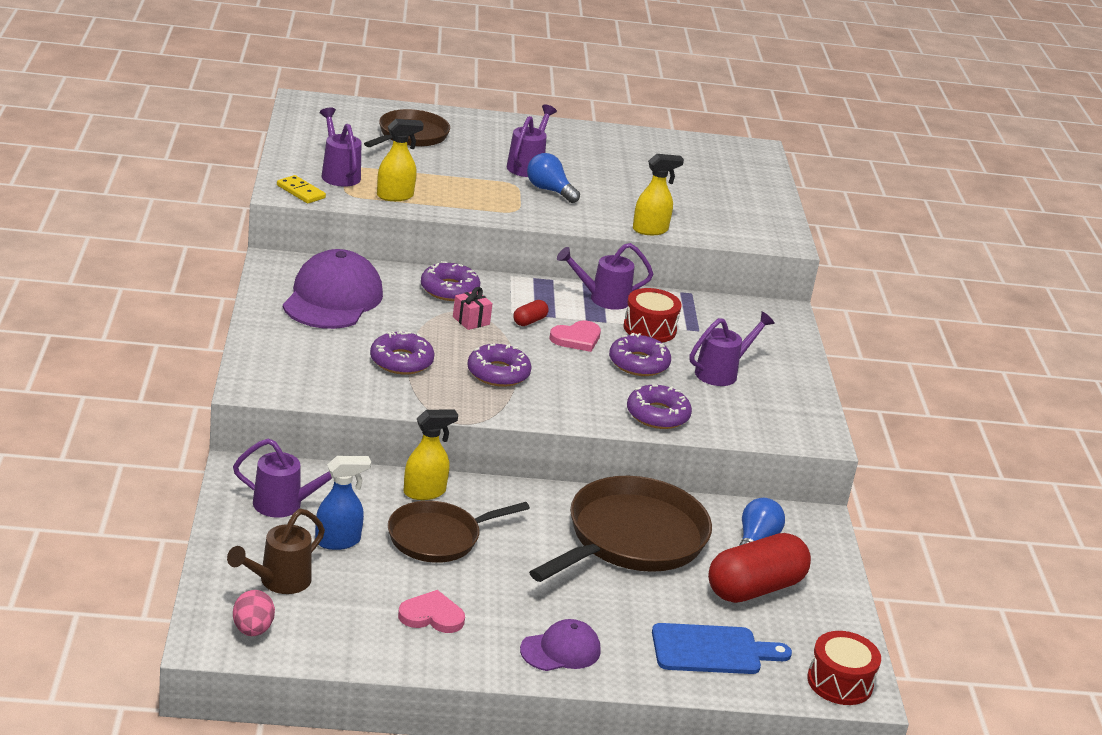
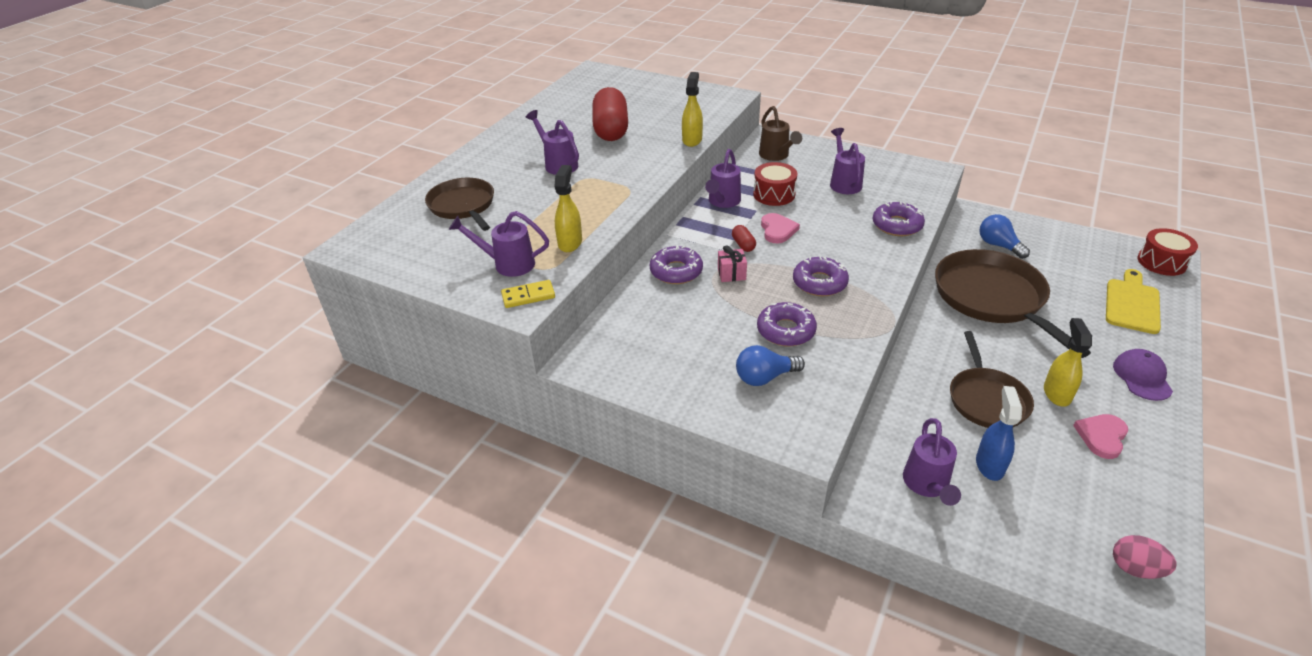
camera: 55 degrees left, 10 degrees up
brown watering can [227,509,325,594] -> brown watering can moved to [759,106,802,161]
purple watering can [233,438,332,518] -> purple watering can turned 150 degrees clockwise [903,418,961,506]
purple cap [283,249,383,329] -> none
yellow spray bottle [403,409,458,500] -> yellow spray bottle moved to [1044,318,1092,407]
blue light bulb [527,153,580,203] -> blue light bulb moved to [736,345,805,386]
purple donut [609,333,671,376] -> none
blue cutting board [652,623,792,674] -> yellow cutting board [1106,269,1161,334]
red capsule [708,533,811,603] -> red capsule moved to [592,87,628,141]

